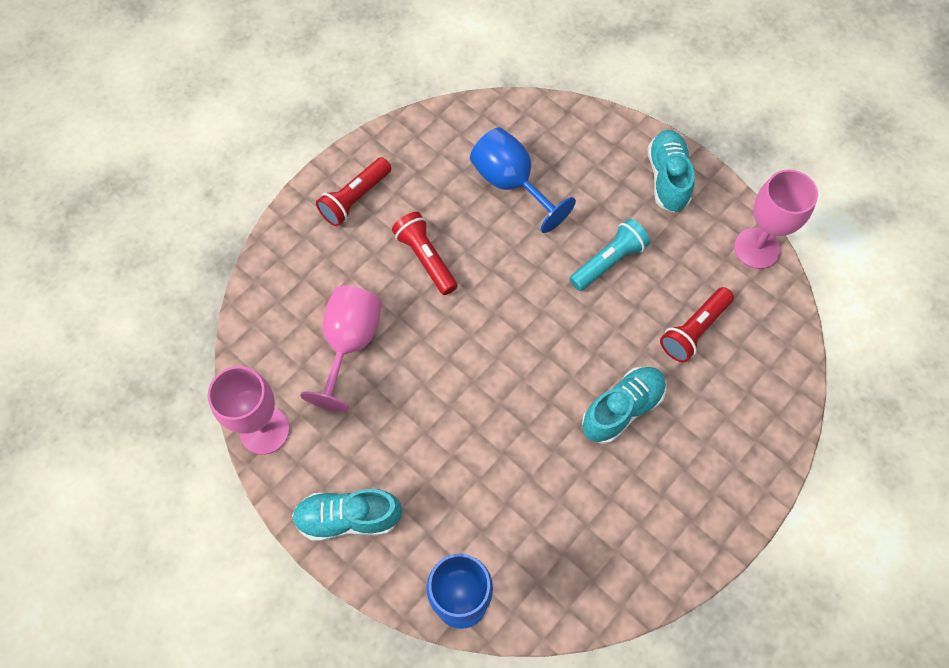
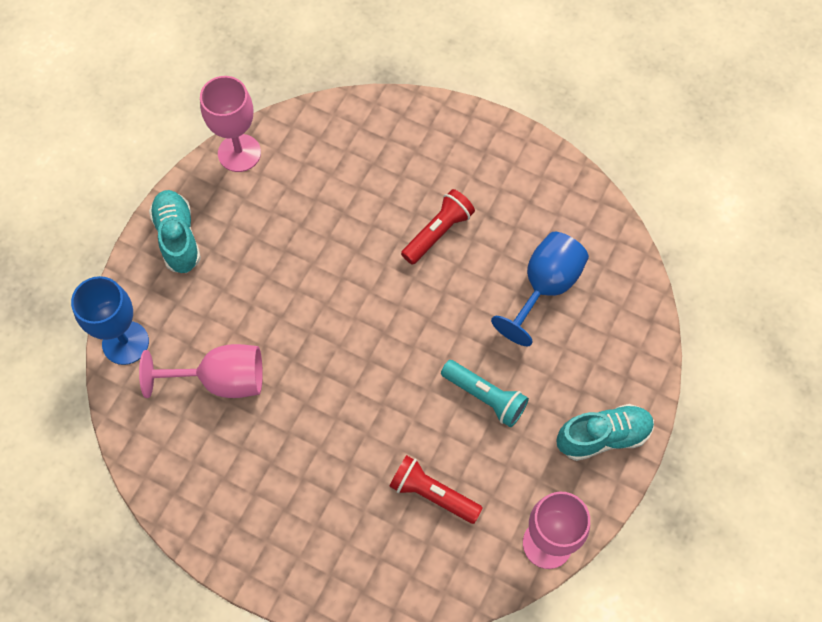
camera: 75 degrees right, 0 degrees up
pink goblet [300,286,382,412] -> pink goblet moved to [139,344,263,398]
red flashlight [316,157,391,226] -> none
turquoise shoe [582,367,666,444] -> none

